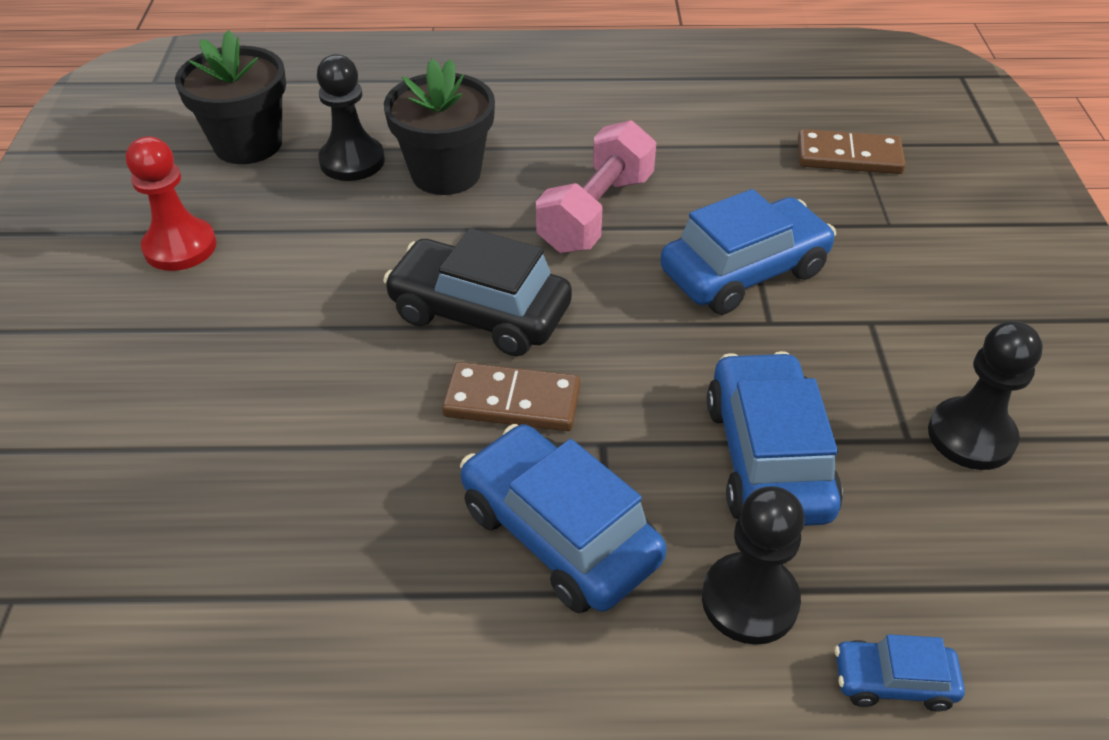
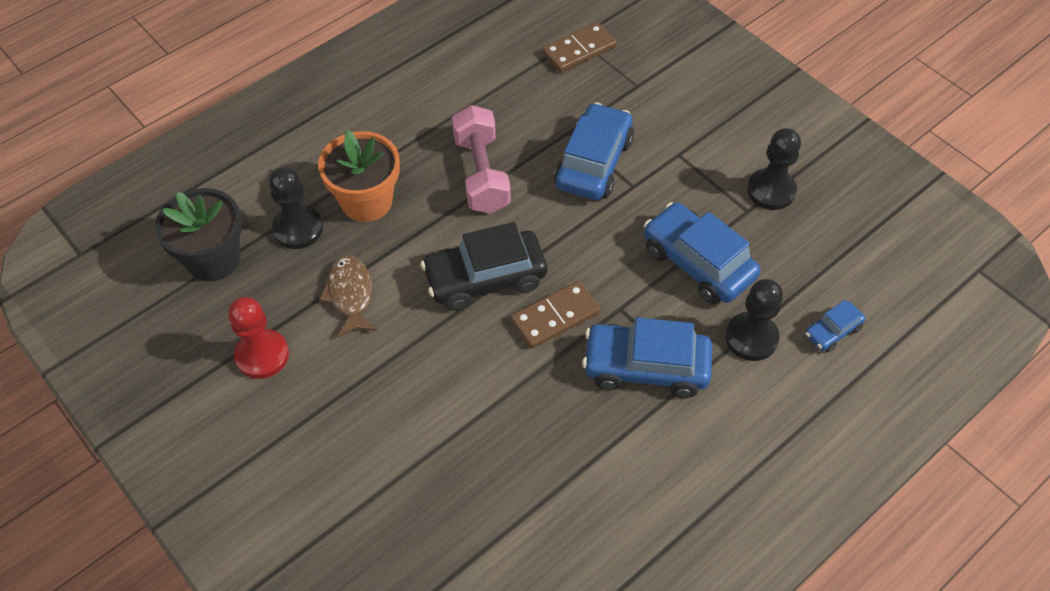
camera: 40 degrees left, 10 degrees up
black flower pot [384,59,495,195] -> orange flower pot [318,130,400,222]
none -> brown fish [319,256,377,338]

